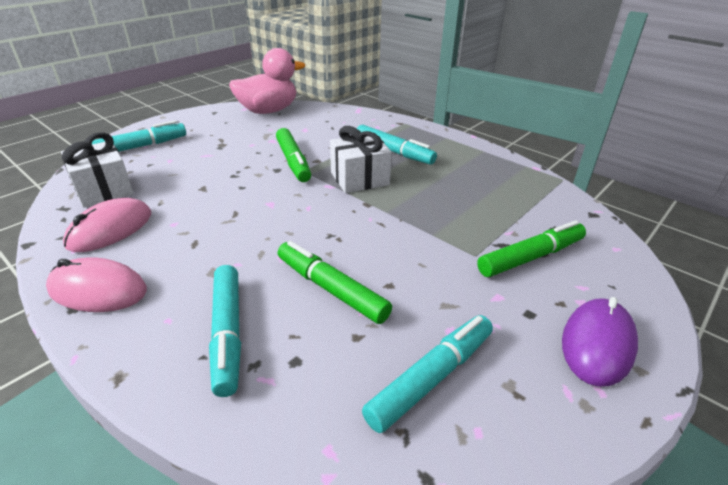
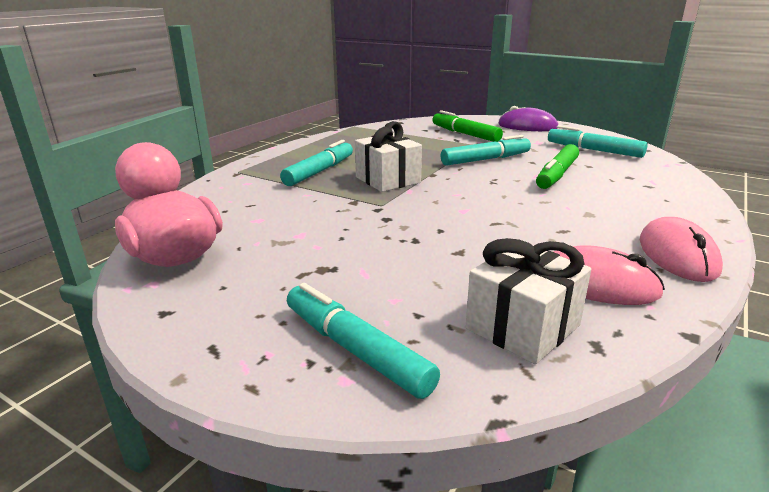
camera: 100 degrees left, 10 degrees down
turquoise marker [209,265,241,397] -> turquoise marker moved to [441,135,531,166]
green marker [276,128,311,182] -> none

